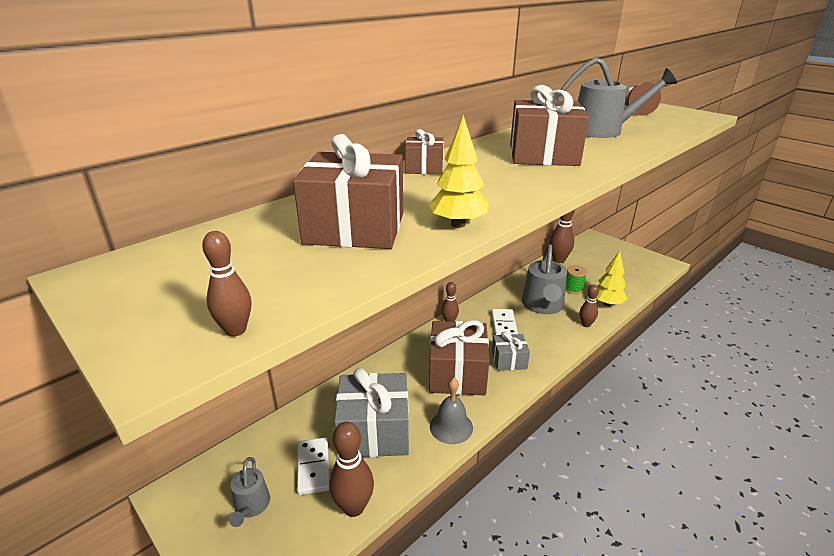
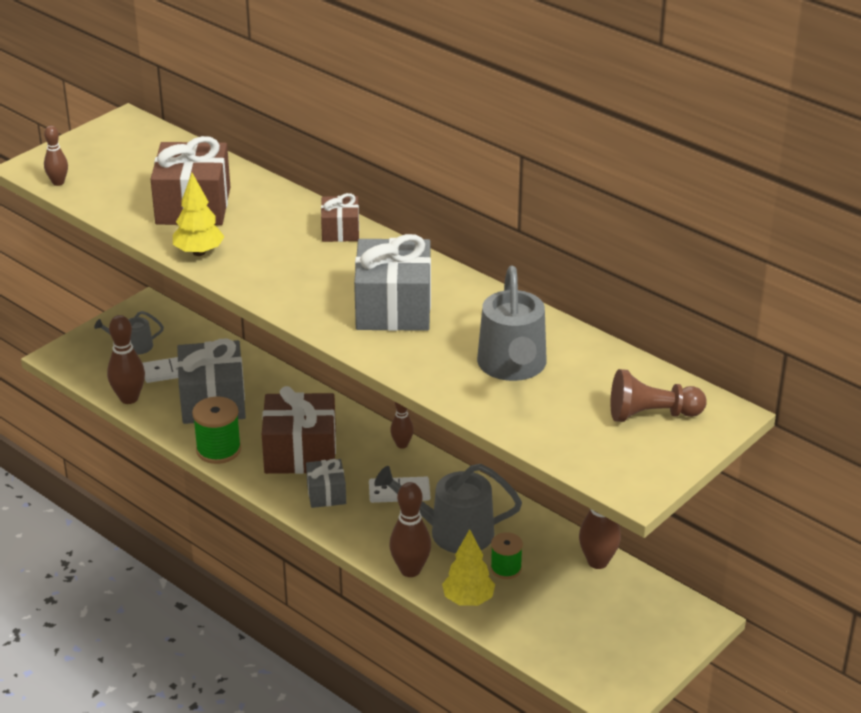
camera: 85 degrees right, 5 degrees up
grey bell [430,378,473,444] -> green spool [192,397,241,464]
brown gift [510,85,589,166] -> grey gift [354,234,431,331]
brown bowling pin [580,284,599,327] -> brown bowling pin [389,482,431,577], size x1.65

